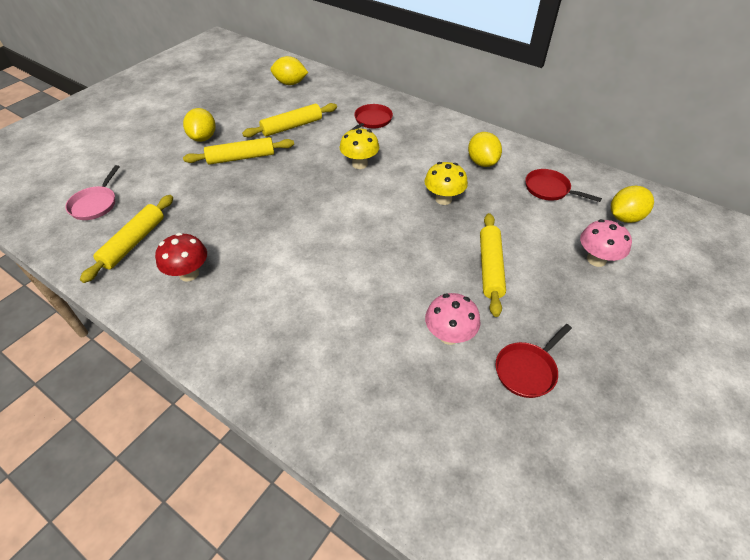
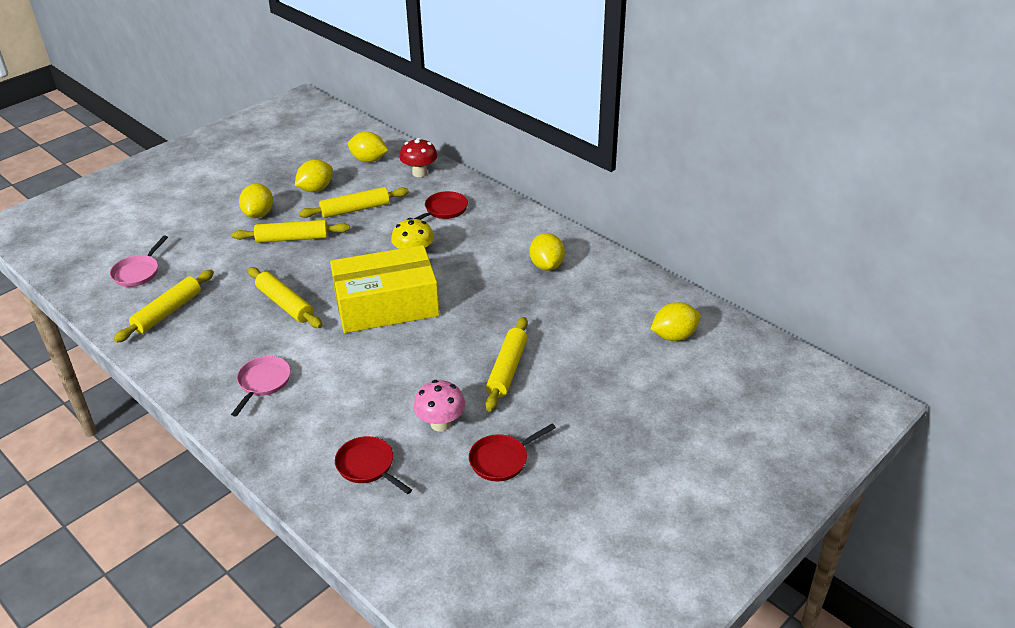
camera: 10 degrees right, 10 degrees down
red mushroom [155,233,207,282] -> red mushroom moved to [399,138,437,177]
yellow mushroom [425,162,468,205] -> none
red pan [525,169,602,202] -> red pan moved to [335,436,412,494]
pink mushroom [580,219,632,267] -> none
none -> pink pan [231,356,291,417]
none -> yellow rolling pin [248,267,322,328]
none -> yellow lemon [295,160,333,192]
none -> yellow box [330,245,440,333]

